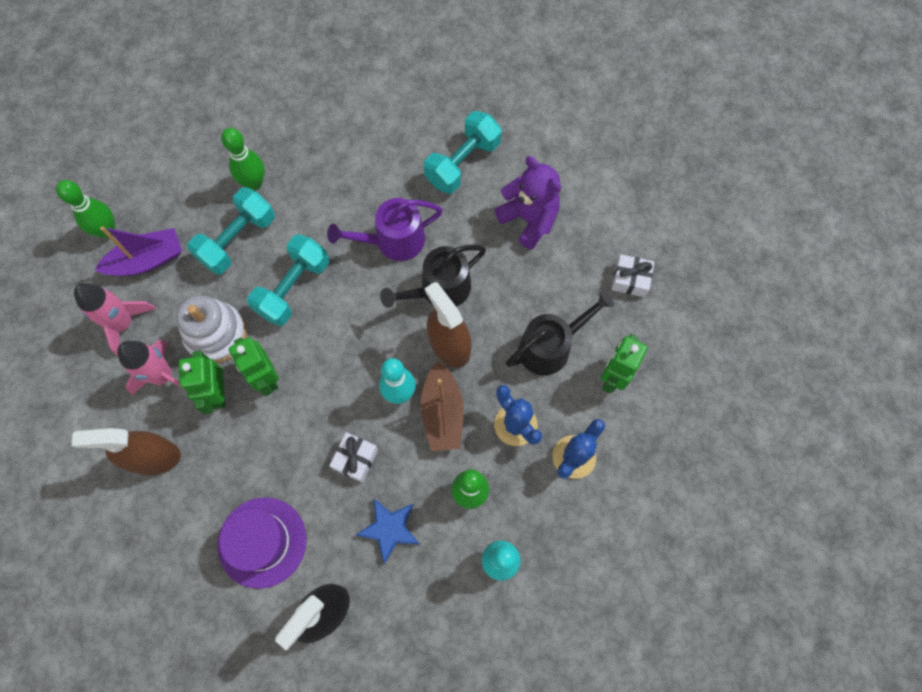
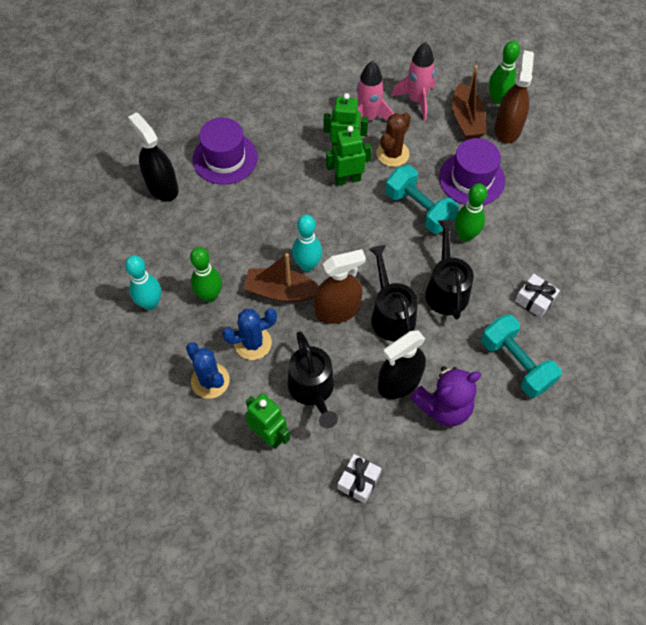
camera: 105 degrees right, 10 degrees down
brown spray bottle [72,428,181,475] -> brown spray bottle moved to [495,50,534,143]
purple boat [95,226,182,276] -> brown boat [452,66,487,139]
white stacking toy [176,295,247,363] -> brown cactus [376,112,411,167]
turquoise dumbbell [187,187,275,275] -> purple hat [439,138,505,205]
green bowling pin [221,128,265,190] -> green bowling pin moved to [455,183,487,242]
purple watering can [327,198,443,261] -> black watering can [425,220,474,320]
white gift [329,432,378,483] -> white gift moved to [515,274,560,318]
blue star [356,499,419,564] -> none
none -> black spray bottle [378,331,426,399]

